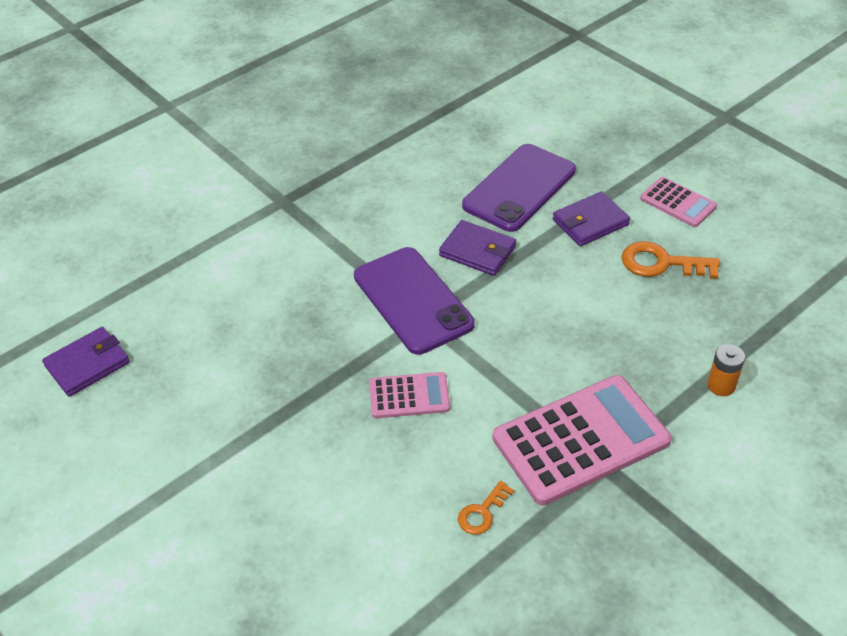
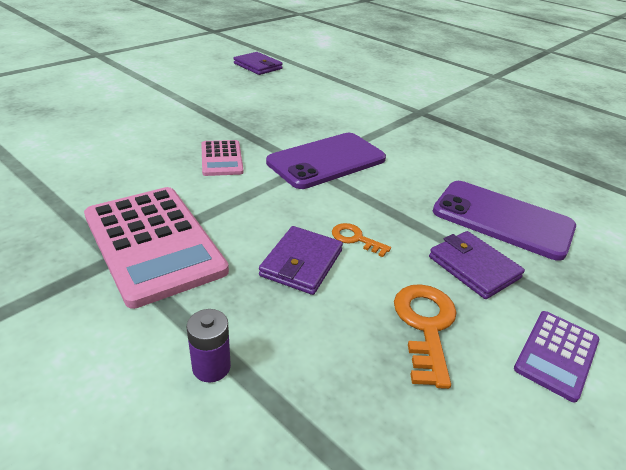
camera: 80 degrees right, 10 degrees down
purple wallet [439,220,516,276] -> purple wallet moved to [259,226,343,295]
orange key [458,481,514,535] -> orange key moved to [332,223,391,257]
pink calculator [640,177,717,227] -> purple calculator [514,311,599,403]
orange battery [707,344,745,396] -> purple battery [187,309,231,383]

